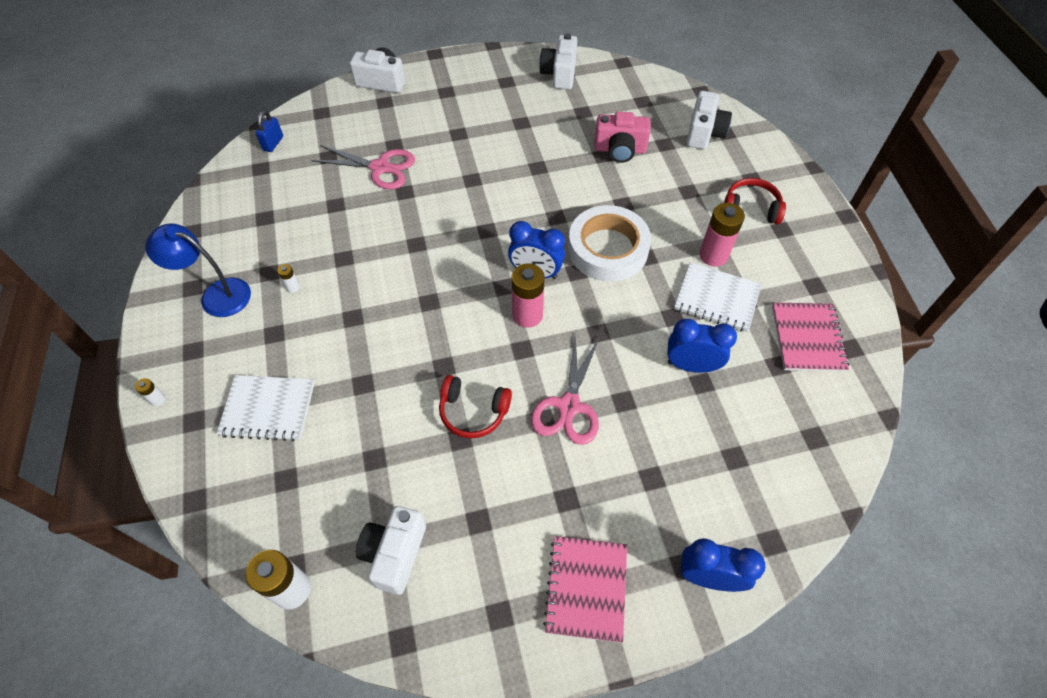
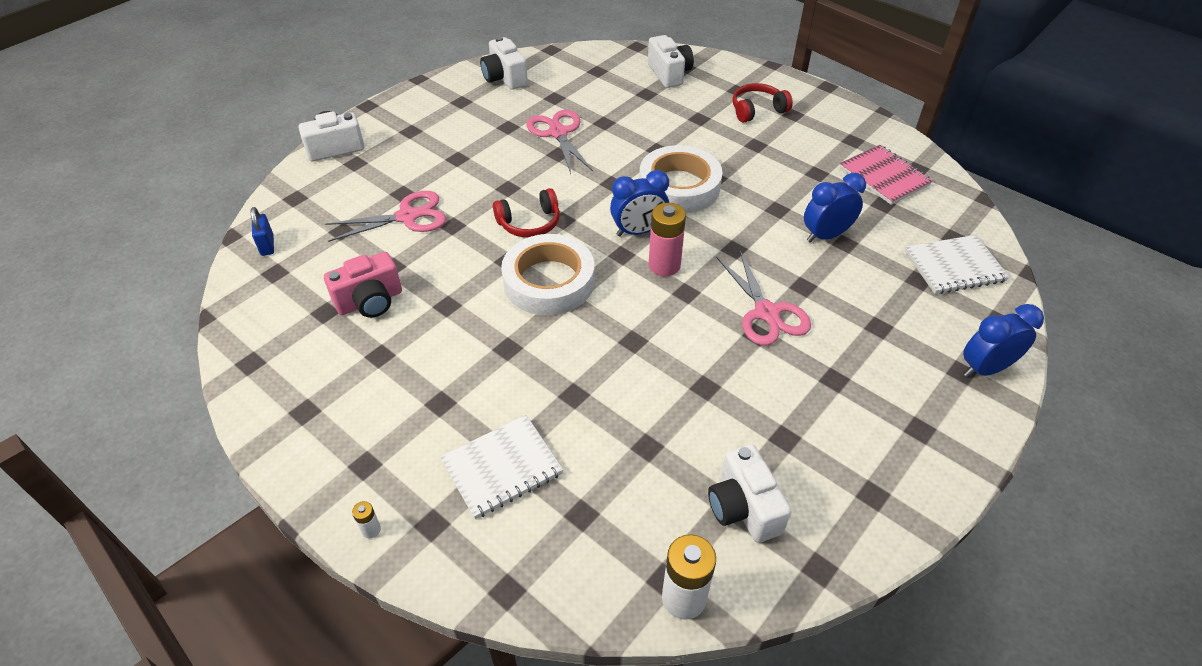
camera: 35 degrees left, 10 degrees down
blue lamp [145,224,251,317] -> none
white battery [277,264,300,293] -> none
red headphones [439,375,512,439] -> red headphones moved to [493,188,560,237]
pink notebook [543,536,627,643] -> none
pink camera [594,112,651,163] -> pink camera moved to [324,252,402,318]
white notebook [674,262,762,332] -> white notebook moved to [905,235,1010,294]
pink battery [699,203,745,267] -> none
none -> white tape [501,234,594,315]
none -> pink scissors [526,110,593,174]

